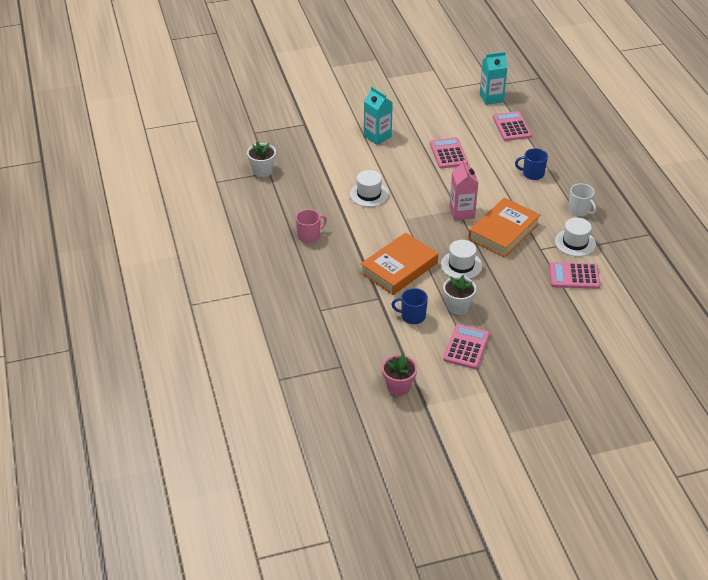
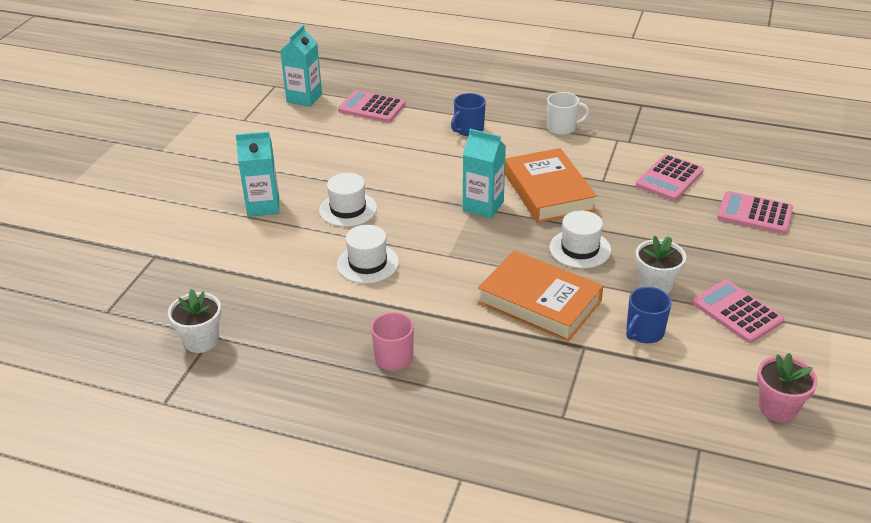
camera: 55 degrees left, 5 degrees down
orange book [361,232,438,295] -> orange book turned 45 degrees counterclockwise [478,251,603,342]
pink calculator [430,137,468,168] -> pink calculator moved to [717,191,793,234]
pink carton [450,159,478,221] -> turquoise carton [463,129,506,218]
white hat [555,218,596,257] -> white hat moved to [319,173,377,227]

